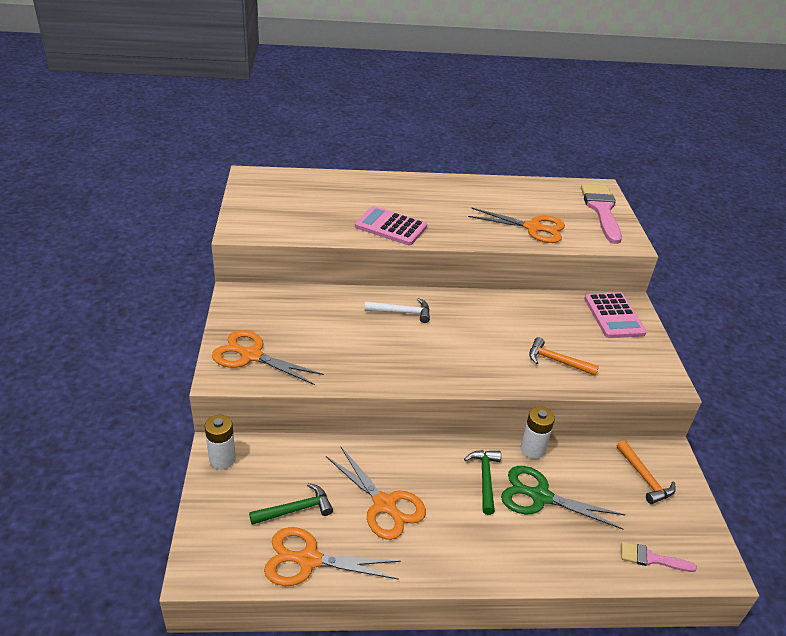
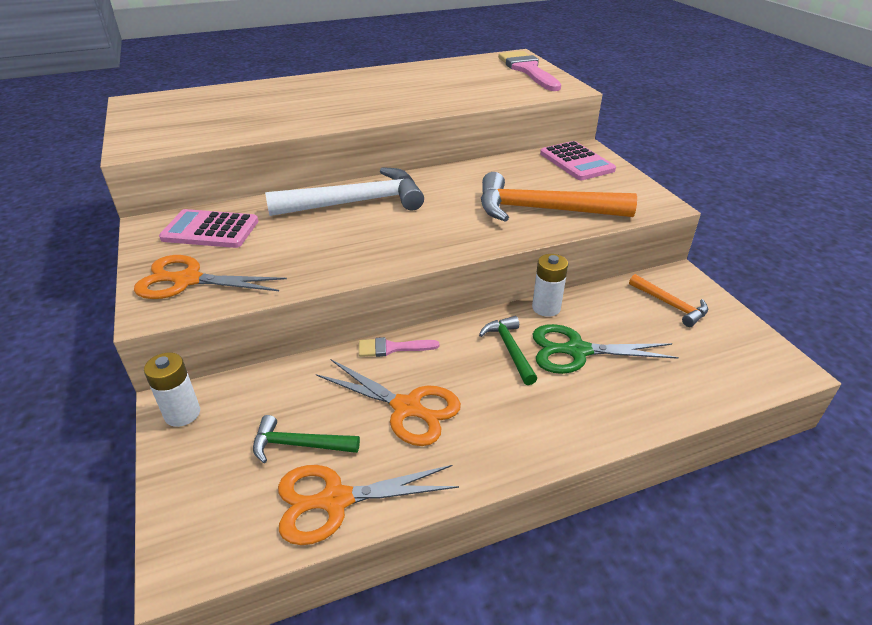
camera: 15 degrees left, 0 degrees up
green hammer [249,483,333,525] -> green hammer turned 135 degrees counterclockwise [253,415,360,463]
pink calculator [355,206,427,245] -> pink calculator moved to [159,209,258,248]
white hammer [365,298,430,323] -> white hammer [265,167,424,216], size x1.96
orange scissors [468,208,565,243] -> none
orange hammer [529,337,599,376] -> orange hammer [481,172,637,222], size x1.96
pink brush [621,542,697,572] -> pink brush moved to [359,337,439,357]

